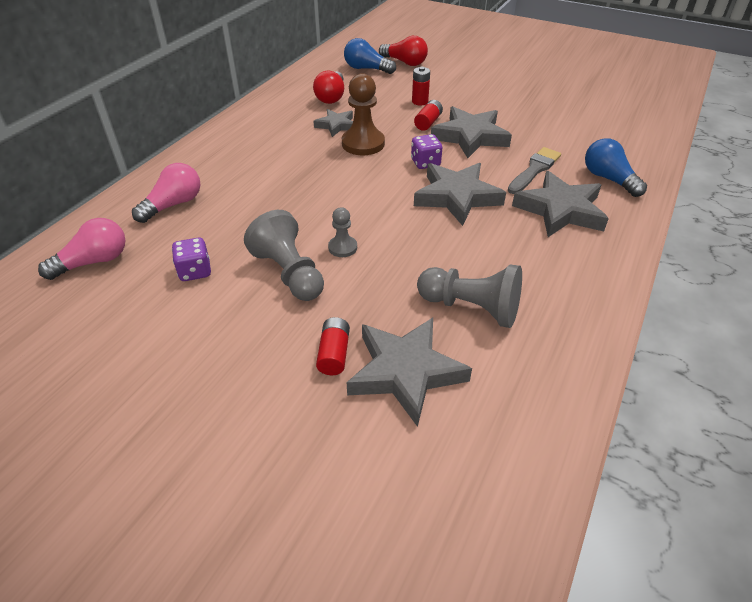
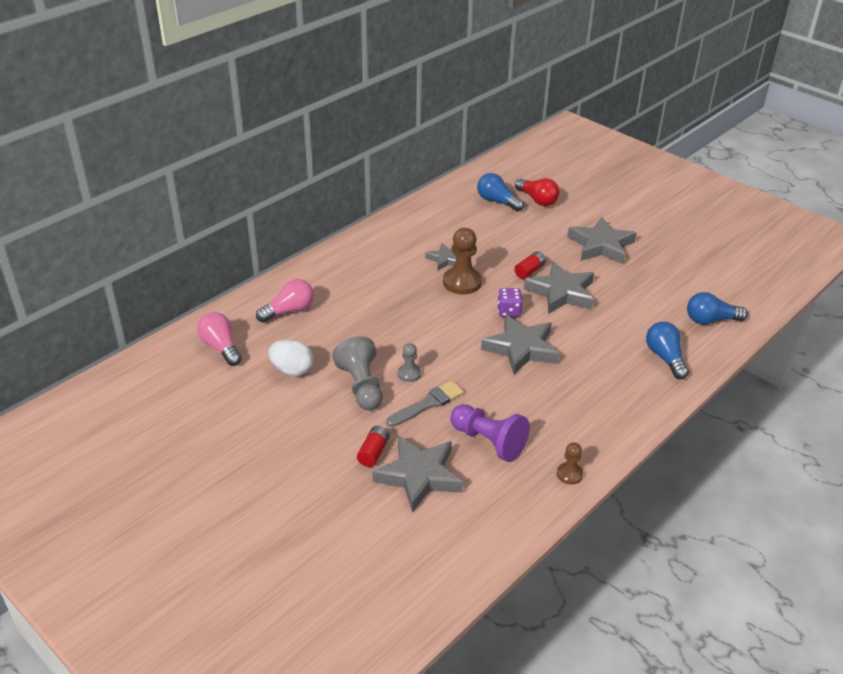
camera: 15 degrees right, 5 degrees down
pink light bulb [38,218,125,280] -> pink light bulb turned 105 degrees counterclockwise [197,312,242,366]
purple dice [172,238,211,281] -> white egg [268,340,313,376]
red light bulb [313,71,344,104] -> none
red battery [412,67,430,105] -> none
grey pawn [417,264,522,328] -> purple pawn [450,404,530,462]
grey brush [508,147,561,194] -> grey brush moved to [386,381,464,427]
grey star [512,171,609,237] -> grey star moved to [567,217,636,264]
none -> brown pawn [557,442,583,485]
none -> blue light bulb [687,292,748,324]

